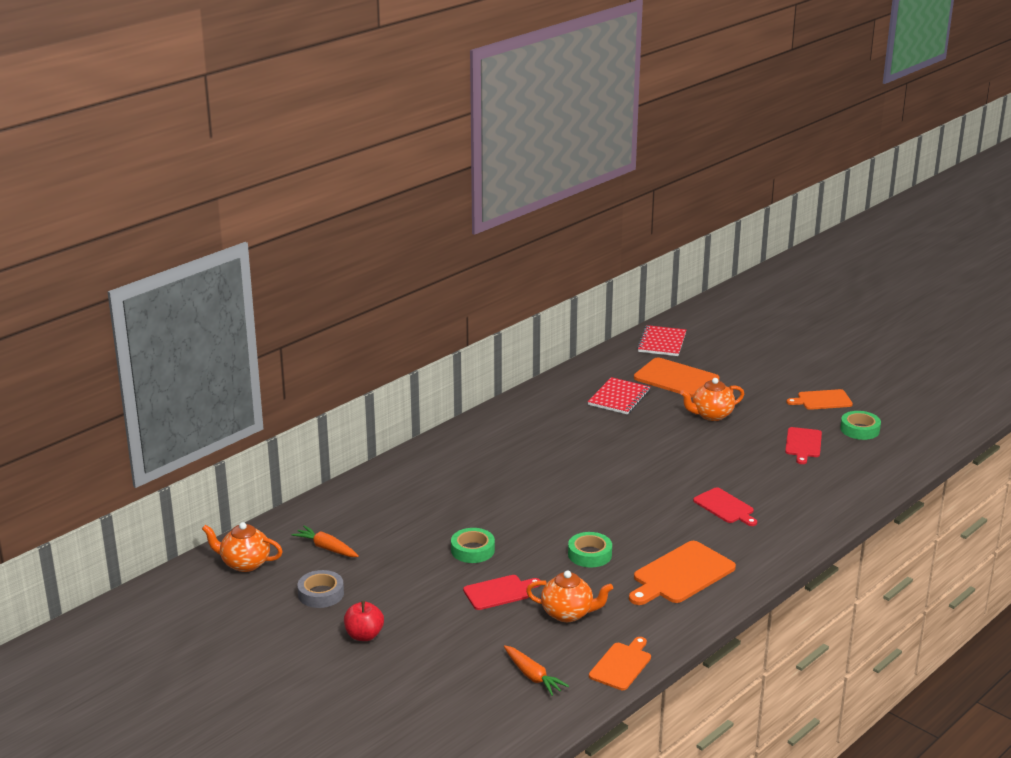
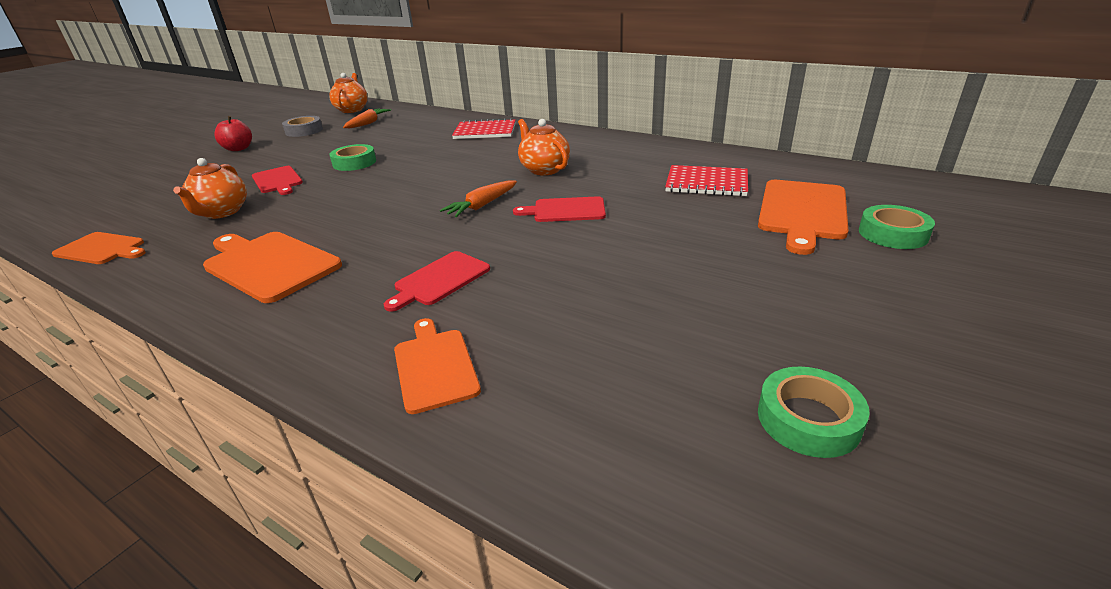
camera: 80 degrees right, 5 degrees up
orange carrot [504,645,569,696] -> orange carrot moved to [440,180,517,217]
green tape [568,532,612,568] -> green tape moved to [859,205,935,249]
red notebook [637,325,686,356] -> red notebook moved to [452,118,515,139]
orange teapot [680,378,744,421] -> orange teapot moved to [518,119,570,176]
red cutting board [785,427,822,464] -> red cutting board moved to [513,196,606,222]
orange cutting board [786,389,853,410] -> orange cutting board moved to [394,318,481,414]

